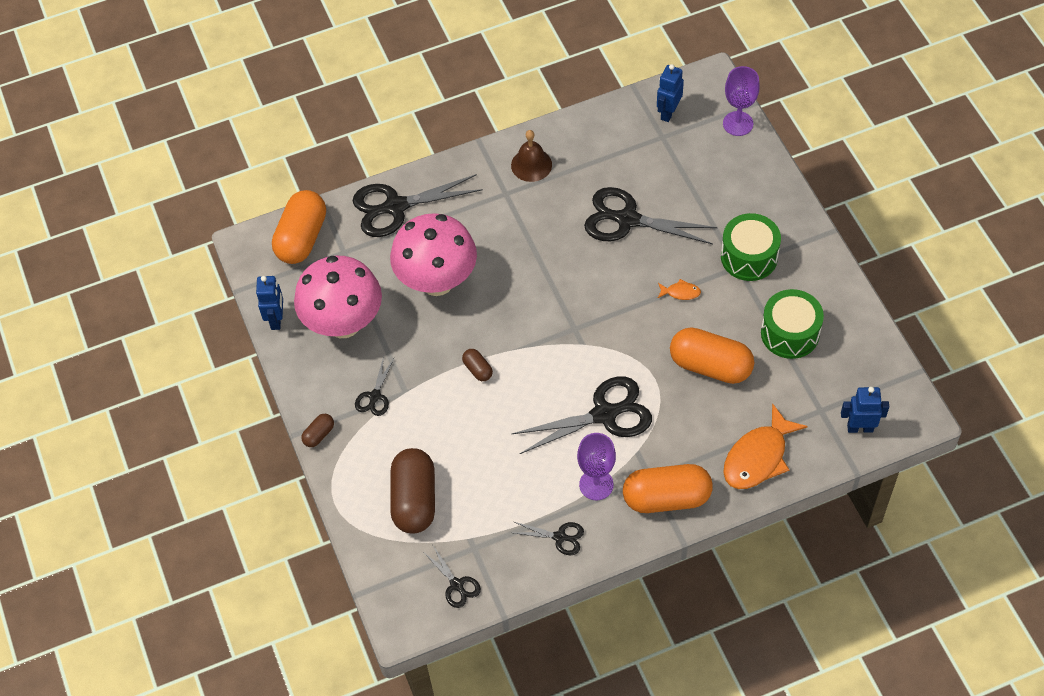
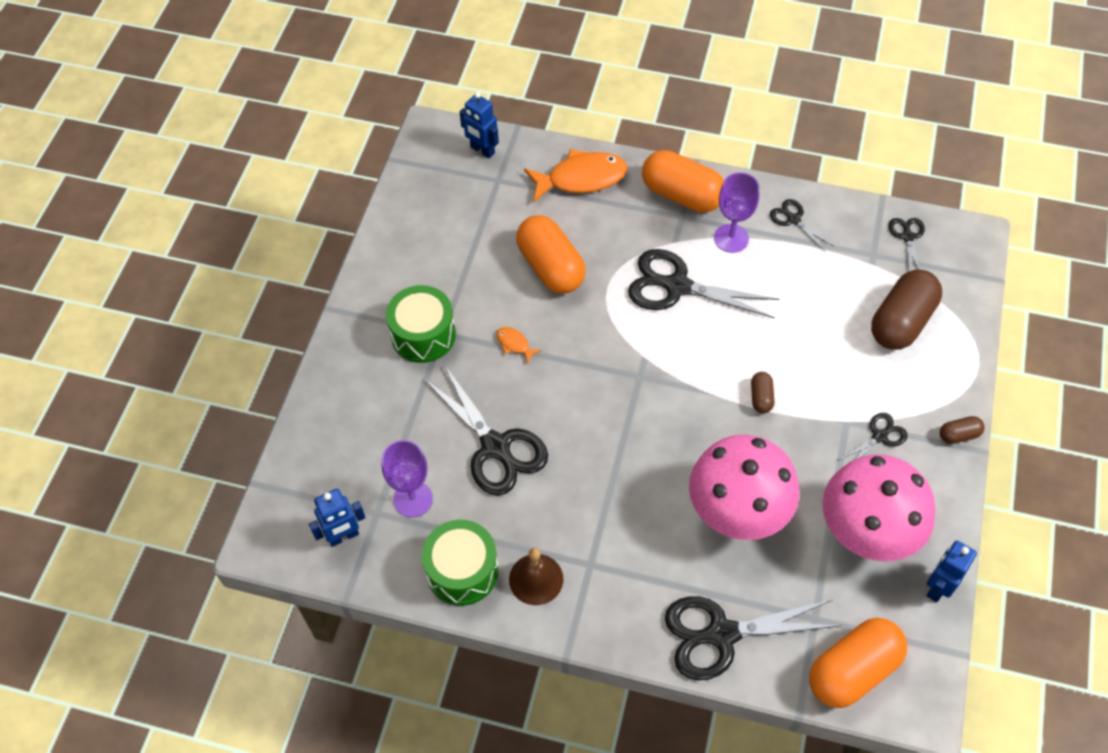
camera: 145 degrees left, 0 degrees up
black scissors [353,174,483,237] -> black scissors turned 150 degrees clockwise [665,596,842,680]
purple goblet [723,66,760,136] -> purple goblet moved to [382,440,433,518]
green drum [761,289,824,359] -> green drum moved to [422,520,499,606]

